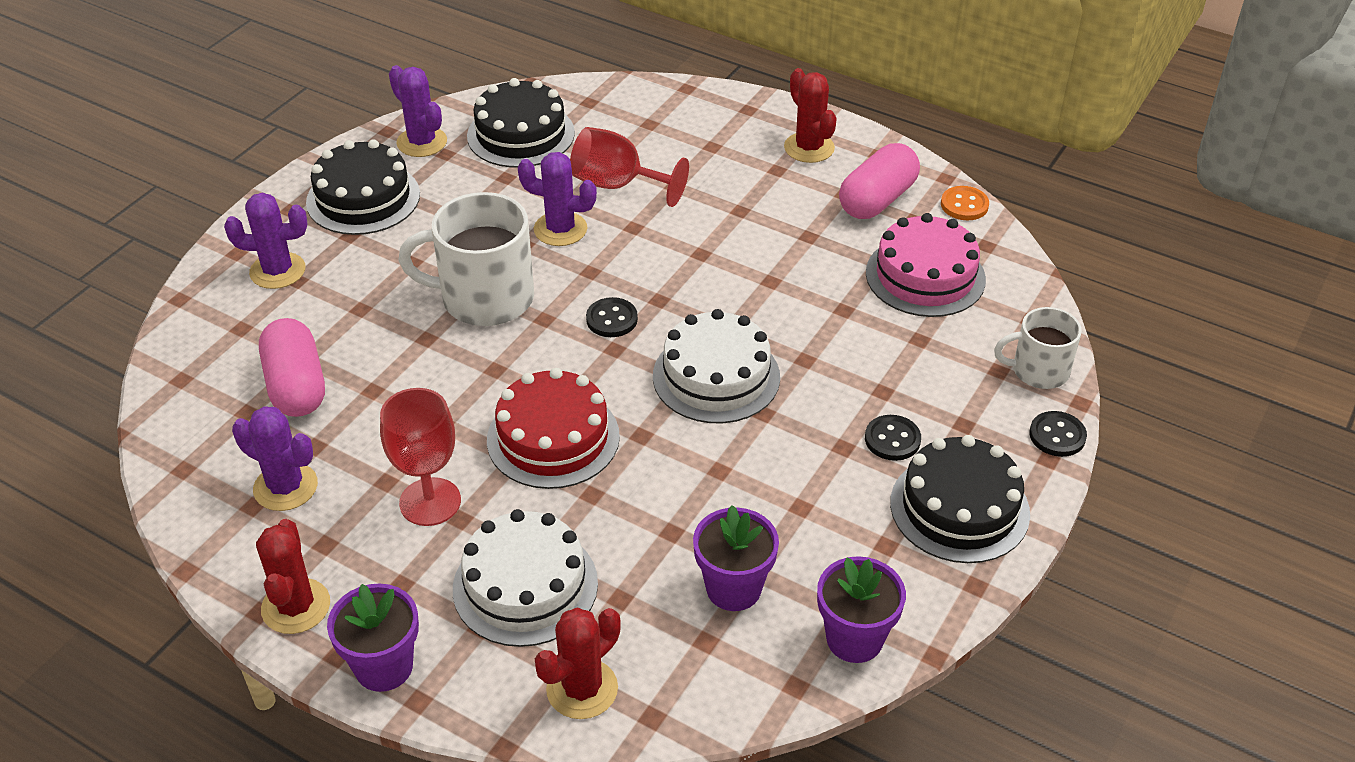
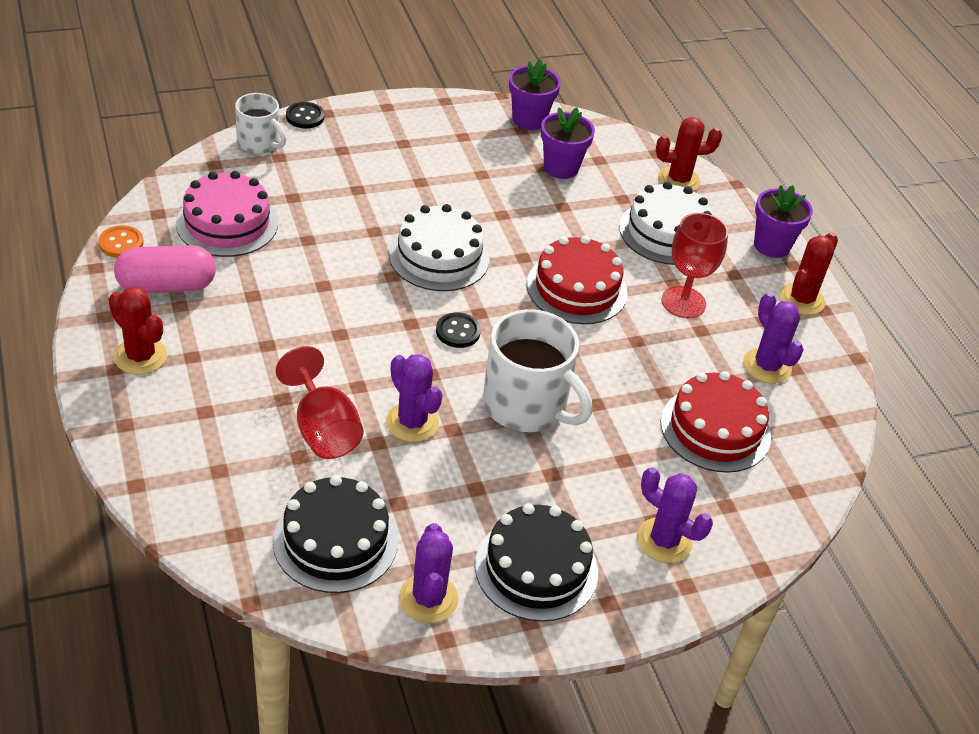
camera: 145 degrees left, 0 degrees up
pink capsule [259,318,325,417] -> red cake [661,371,771,473]
red cactus [784,68,837,163] -> red cactus turned 60 degrees counterclockwise [109,287,167,375]
black button [865,415,921,461] -> none
black cake [890,435,1030,563] -> none

